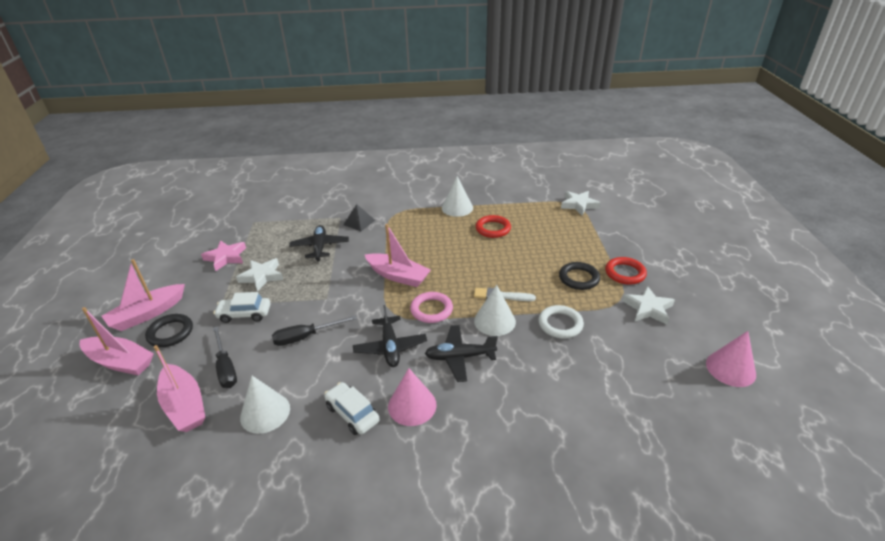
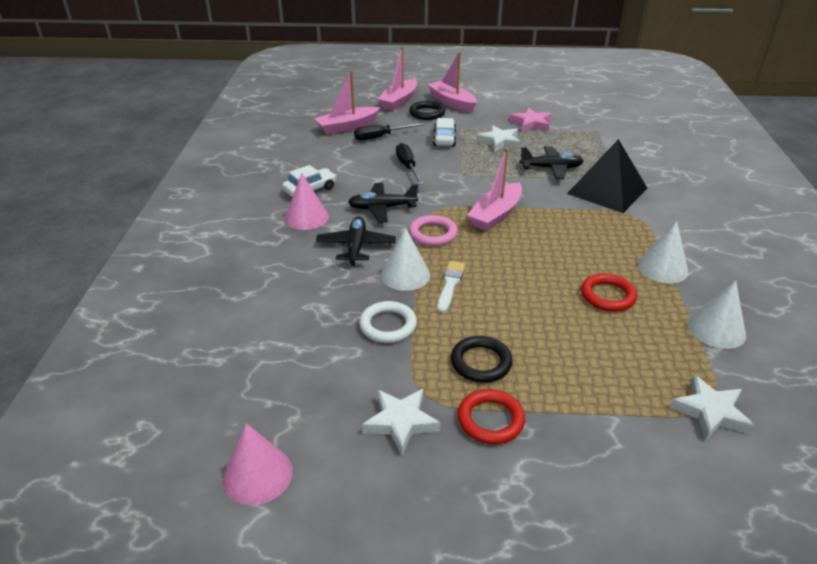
camera: 95 degrees right, 0 degrees up
white cone [240,376,290,434] -> white cone moved to [688,280,746,349]
black pyramid [343,204,375,231] -> black pyramid [567,139,647,213], size x2.03

